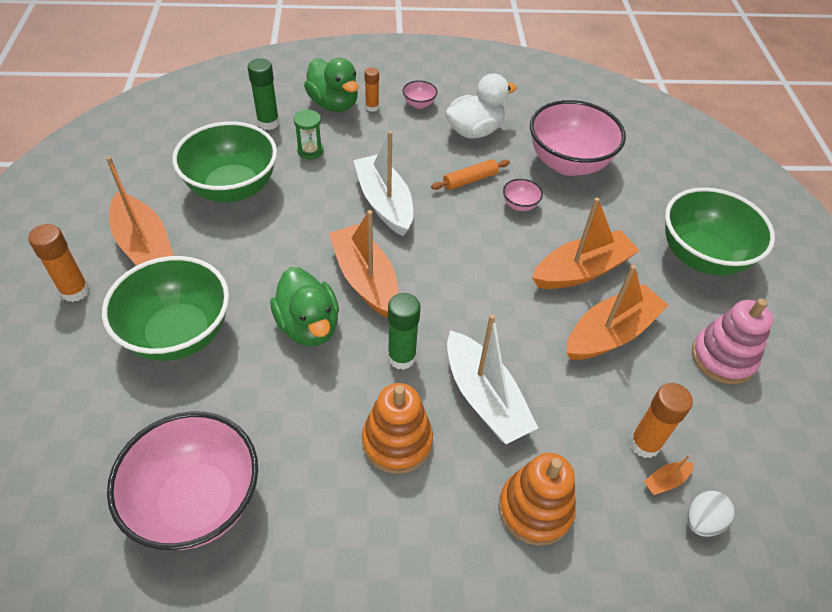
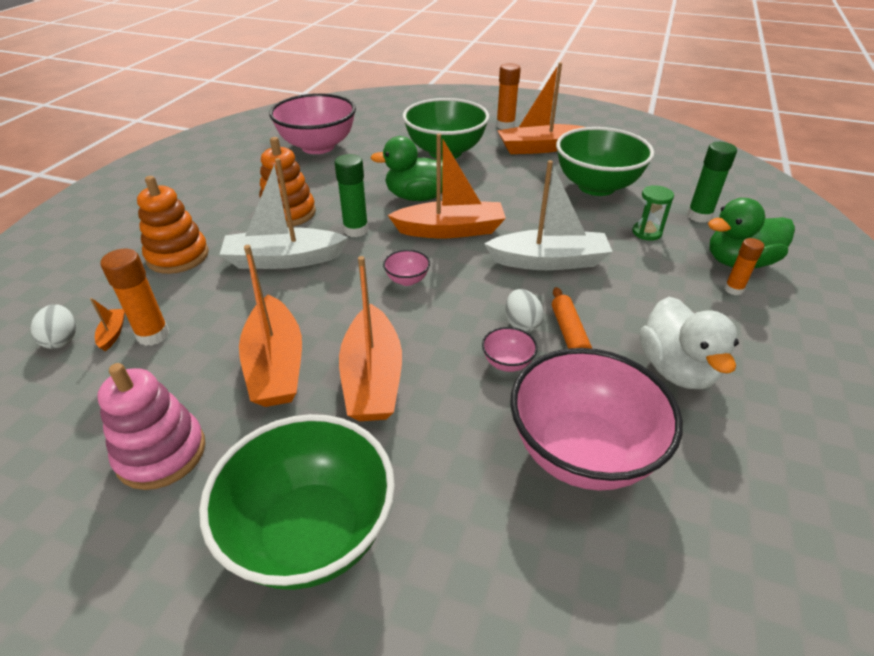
camera: 115 degrees right, 10 degrees down
pink bowl [403,80,438,109] -> pink bowl moved to [383,250,430,286]
none -> white egg [505,289,544,332]

